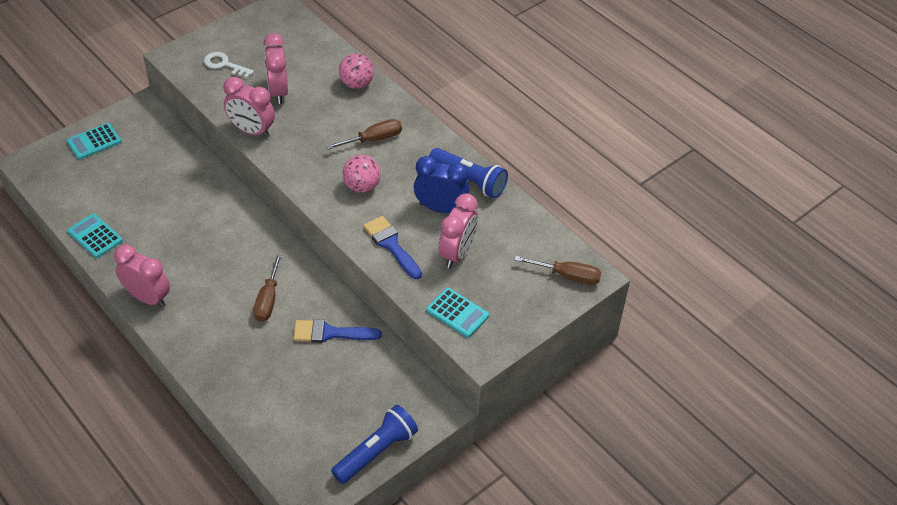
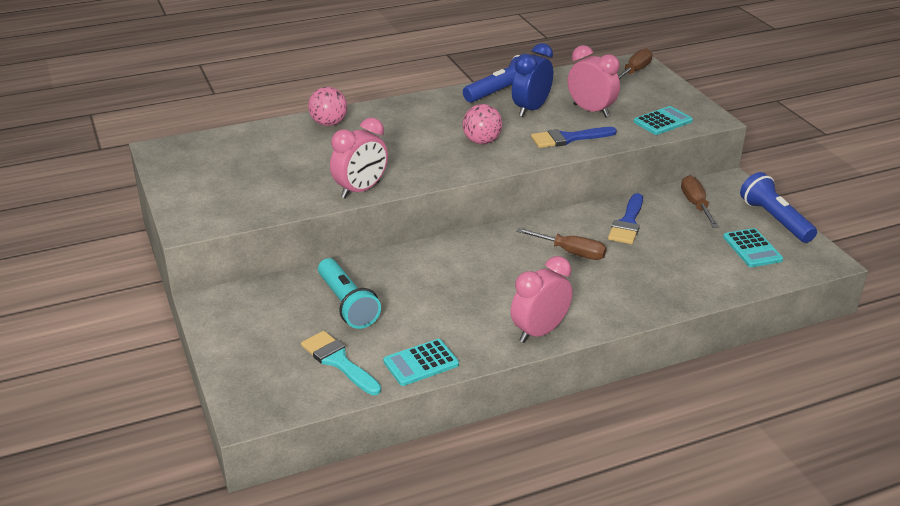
camera: 70 degrees left, 15 degrees down
turquoise calculator [66,123,121,160] -> turquoise calculator moved to [723,228,783,267]
white key [204,52,254,78] -> none
pink clock [263,33,288,104] -> none
brown screwdriver [326,119,402,150] -> brown screwdriver moved to [681,175,719,228]
none -> turquoise brush [301,331,381,395]
none -> turquoise flashlight [318,258,381,329]

